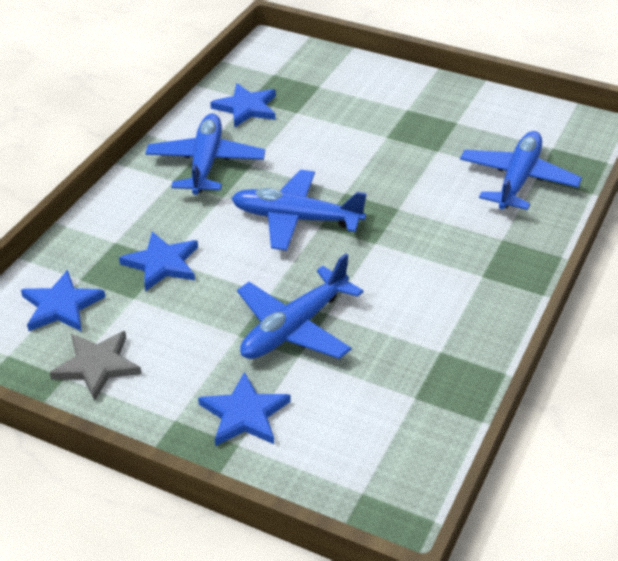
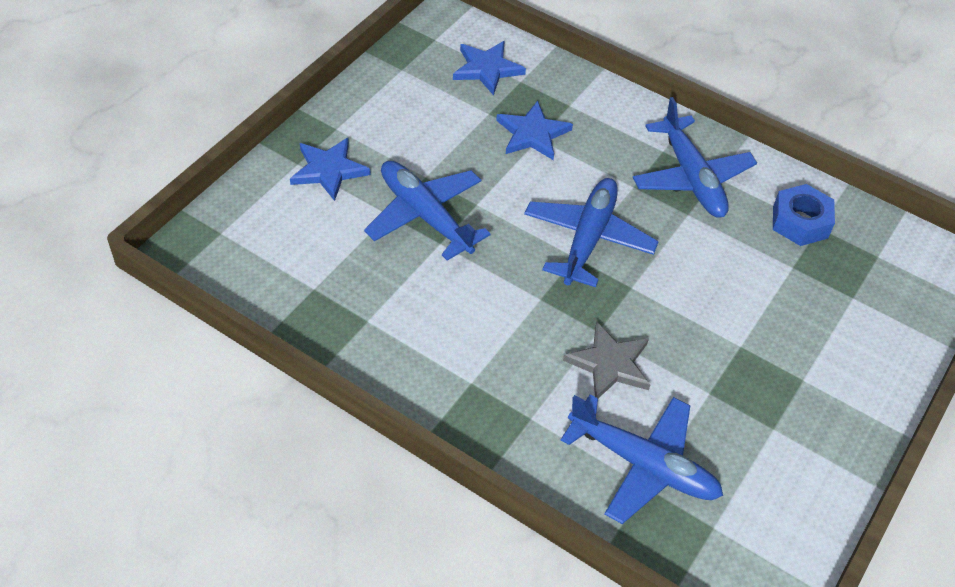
camera: 95 degrees right, 10 degrees up
grey star [50,331,141,401] -> grey star moved to [563,322,650,398]
blue plane [145,113,265,195] -> blue plane turned 60 degrees clockwise [633,97,757,218]
blue star [210,83,276,128] -> blue nut [773,184,835,246]

